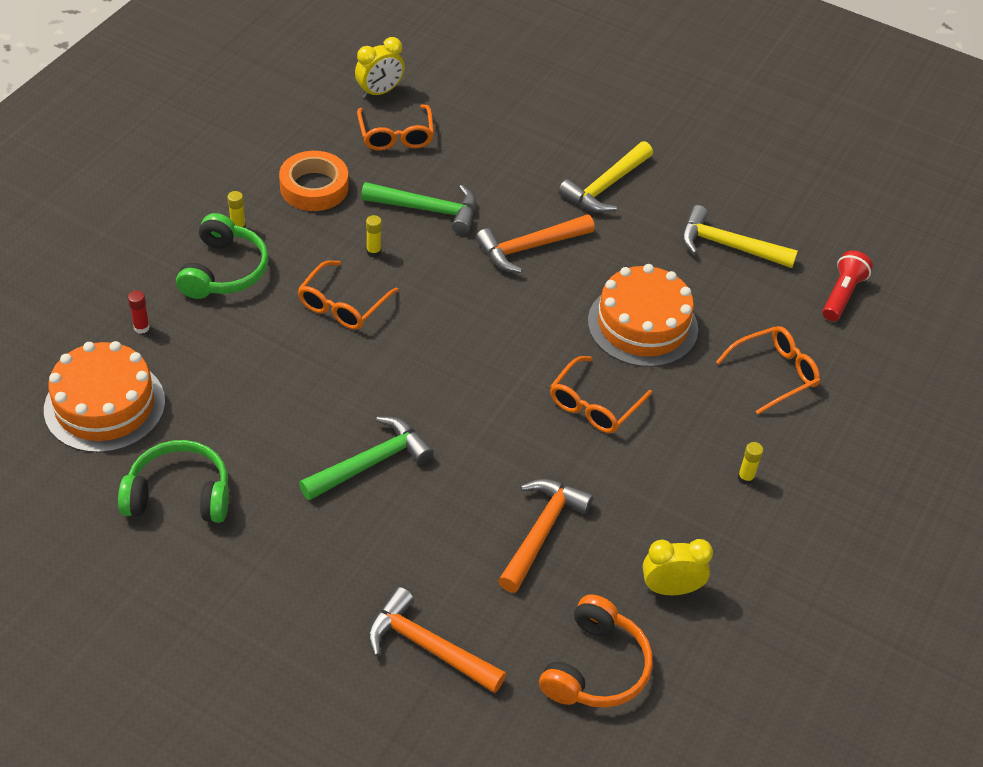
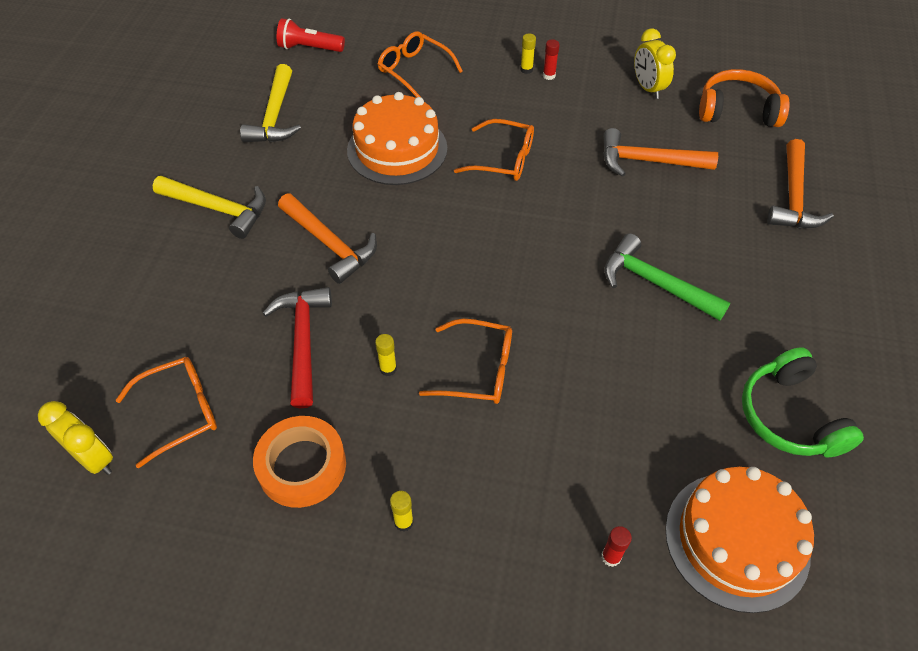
camera: 105 degrees left, 5 degrees up
green headphones [176,213,269,299] -> none
green hammer [361,182,476,234] -> red hammer [263,287,332,408]
none -> red glue stick [543,39,560,80]

